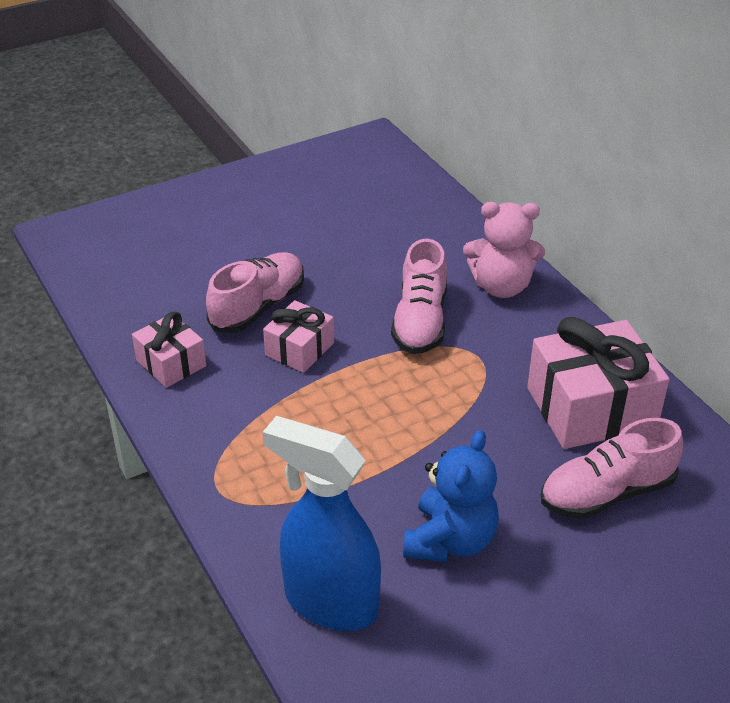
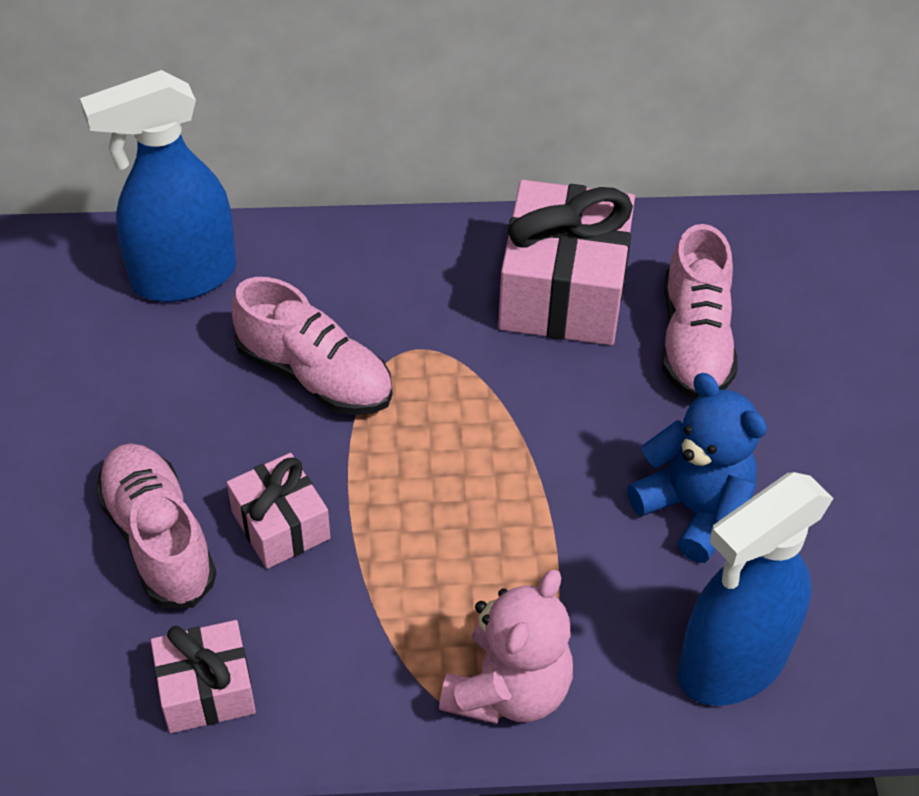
camera: 65 degrees left, 10 degrees up
pink teddy bear [463,202,545,298] -> pink teddy bear moved to [439,569,573,724]
none -> blue spray bottle [80,70,236,302]

